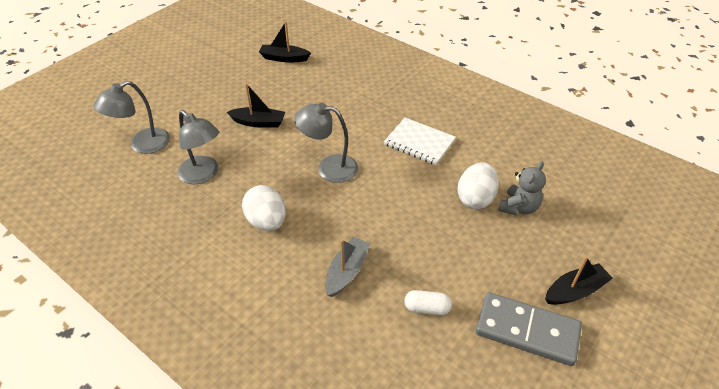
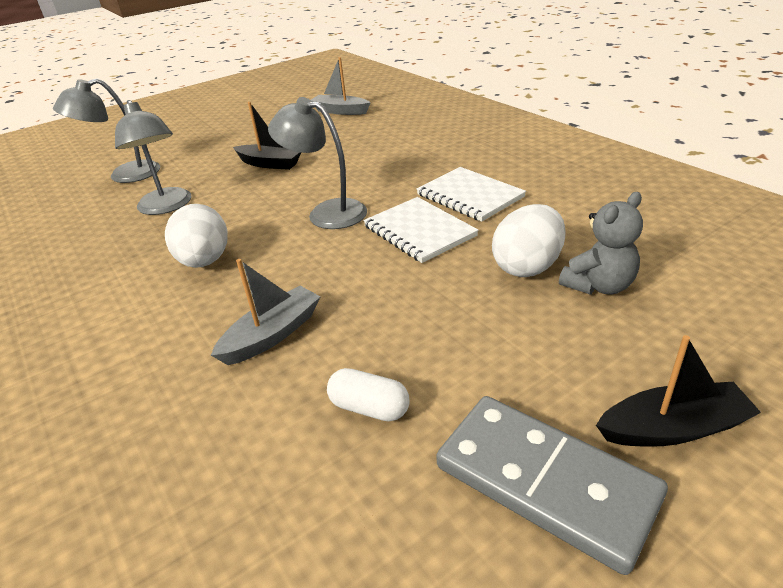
camera: 20 degrees right, 10 degrees down
black boat [259,21,311,62] -> grey boat [311,57,371,115]
none -> white notebook [363,197,479,263]

